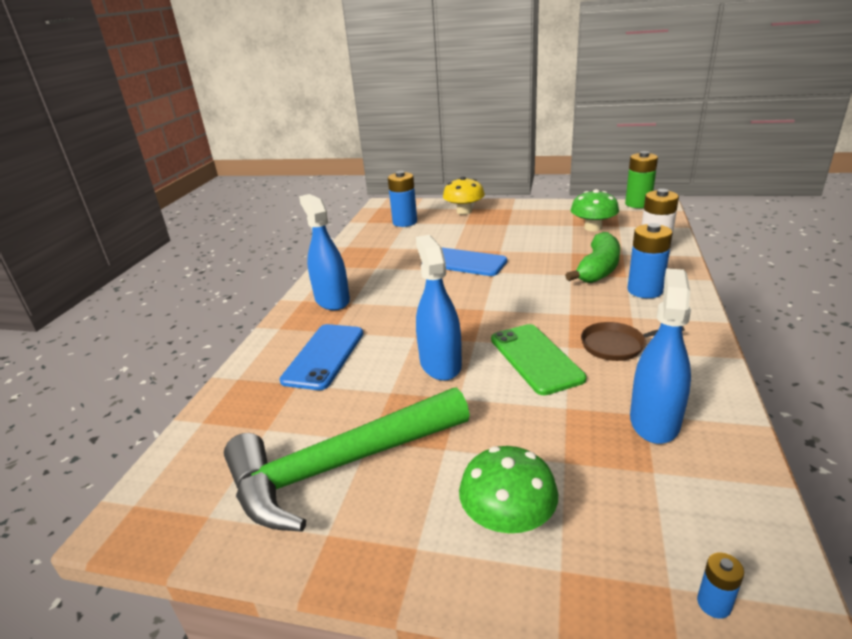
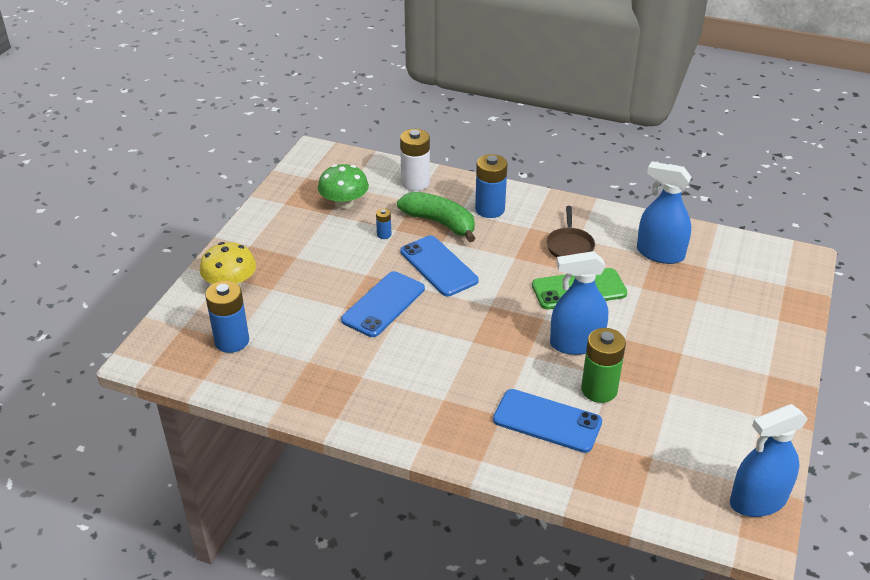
camera: 85 degrees left, 10 degrees up
green hammer [224,387,470,532] -> none
blue spray bottle [299,194,350,310] -> blue spray bottle moved to [730,404,808,517]
green mushroom [459,446,558,534] -> none
green battery [625,151,658,208] -> green battery moved to [581,328,626,403]
blue battery [697,553,744,619] -> blue battery moved to [376,208,391,239]
none -> blue phone [400,236,479,296]

